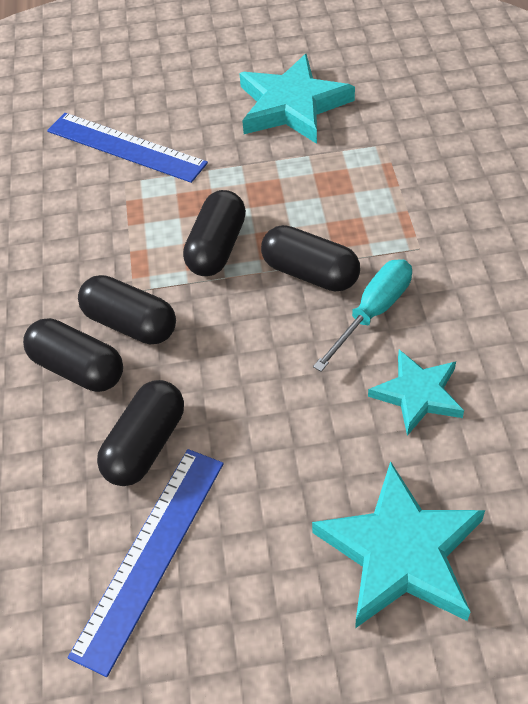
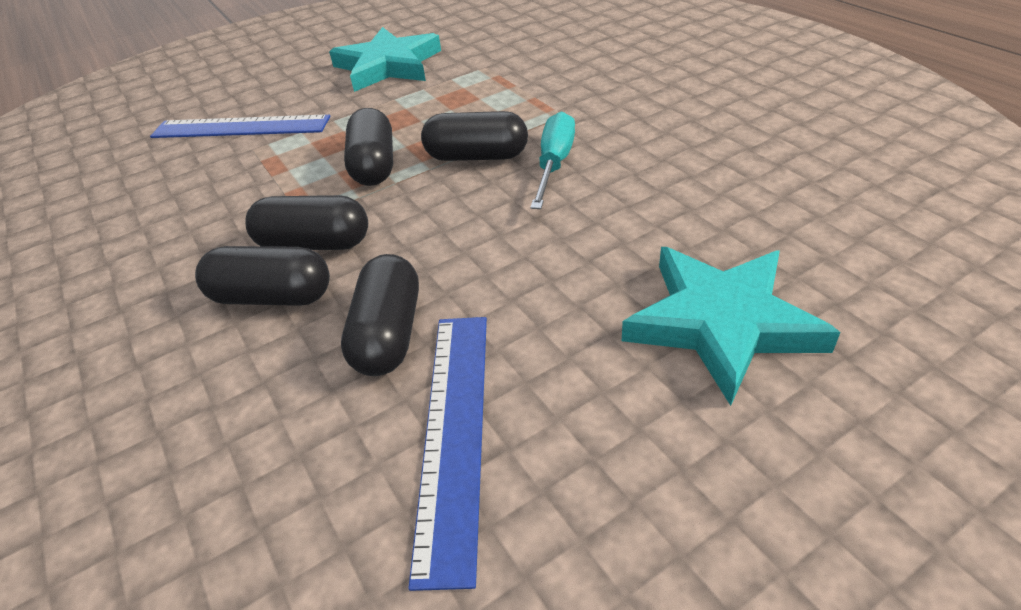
camera: 25 degrees left, 10 degrees down
turquoise star [368,350,464,436] -> none

